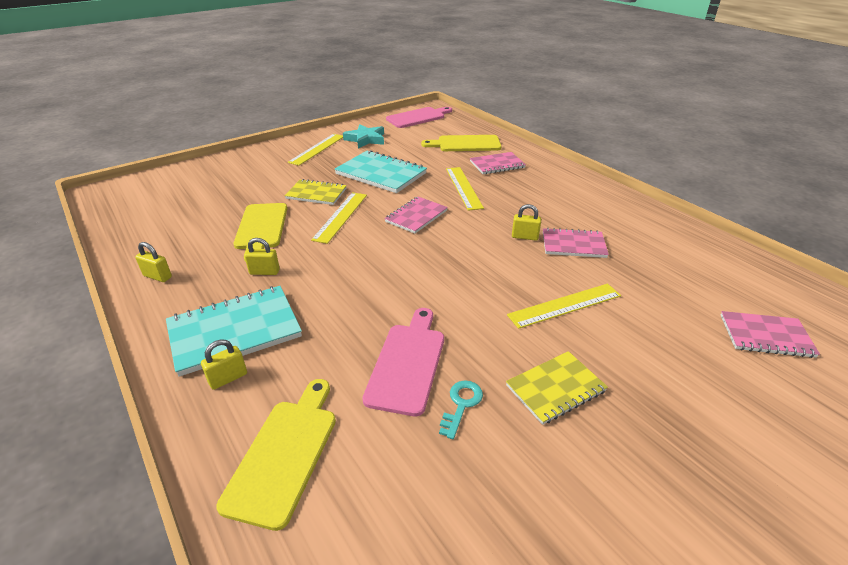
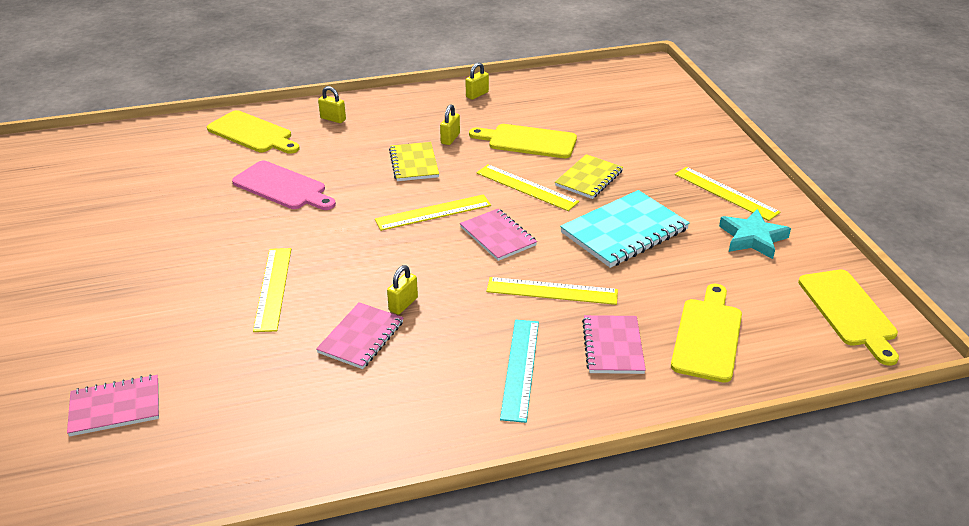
camera: 110 degrees right, 0 degrees up
turquoise notebook [166,286,302,377] -> none
yellow padlock [201,339,247,390] -> yellow padlock turned 45 degrees counterclockwise [318,86,346,123]
pink cutting board [386,107,452,128] -> yellow cutting board [798,270,899,366]
turquoise key [439,380,483,439] -> none
yellow notebook [506,351,608,425] -> yellow notebook moved to [389,142,439,181]
pink notebook [721,311,820,358] -> pink notebook turned 45 degrees clockwise [67,374,159,436]
none -> yellow ruler [375,194,491,231]
none -> turquoise ruler [500,319,539,423]

